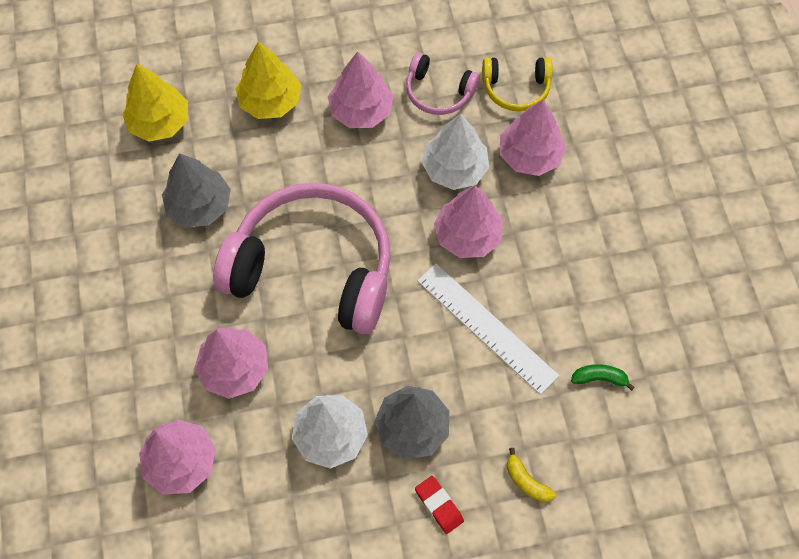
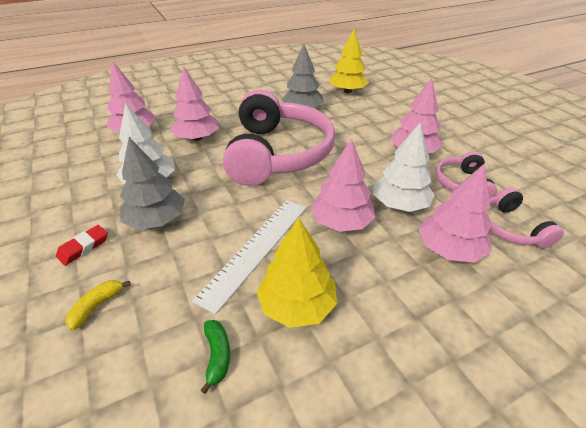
camera: 75 degrees right, 25 degrees down
yellow tree [235,42,301,119] -> yellow tree moved to [257,217,337,328]
yellow headphones [482,57,553,111] -> pink headphones [489,187,564,249]

